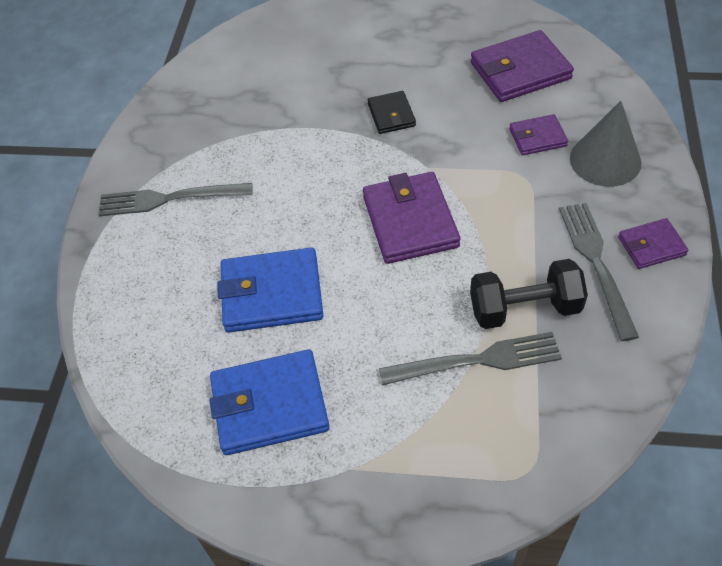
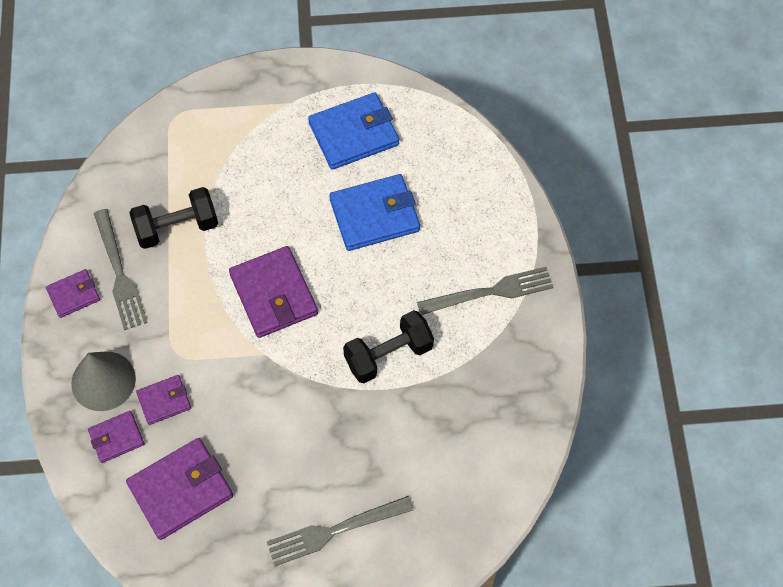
camera: 165 degrees right, 10 degrees up
black wallet [368,91,416,134] -> none
grey fork [379,332,562,385] -> grey fork moved to [267,496,413,566]
none -> purple wallet [88,411,144,463]
none -> black dumbbell [343,310,434,383]

